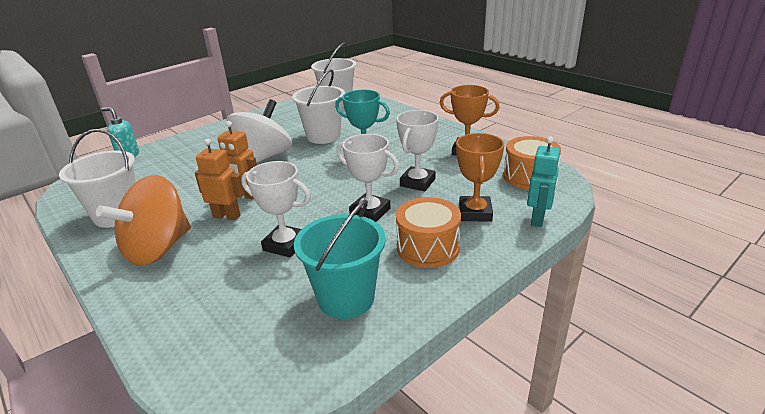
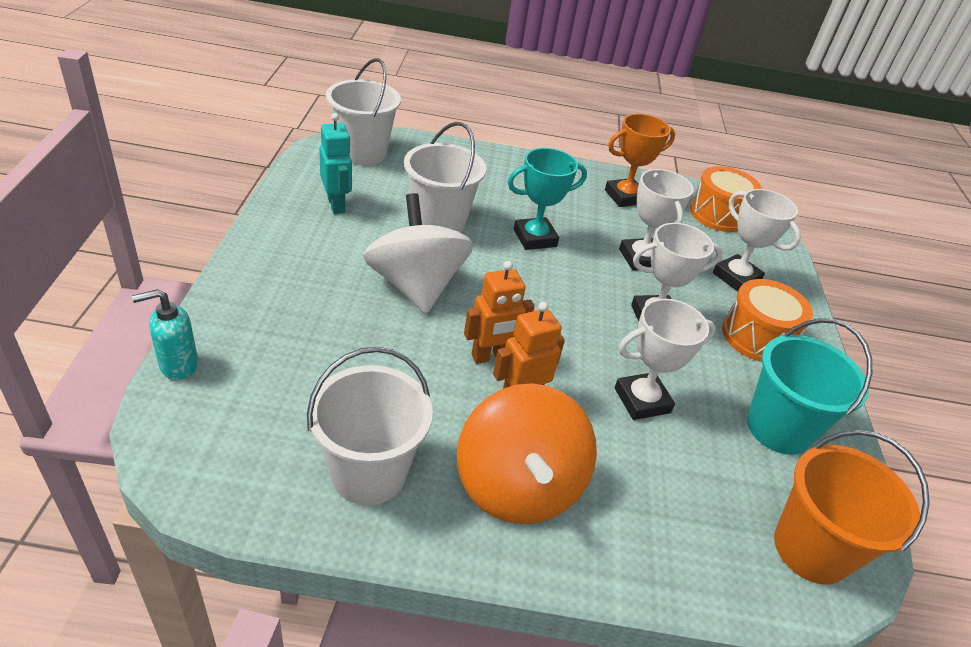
camera: 50 degrees left, 10 degrees up
orange trophy [456,133,504,222] -> white trophy [713,189,801,292]
turquoise robot [527,136,561,227] -> turquoise robot moved to [319,113,352,214]
none -> orange bucket [774,430,930,585]

